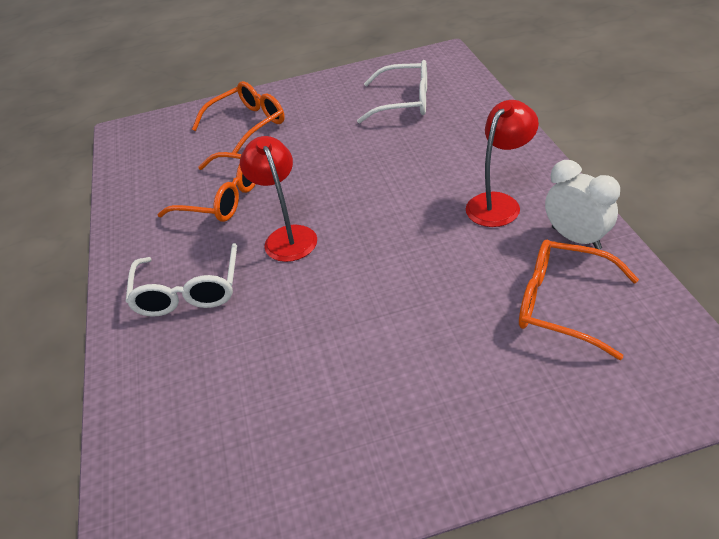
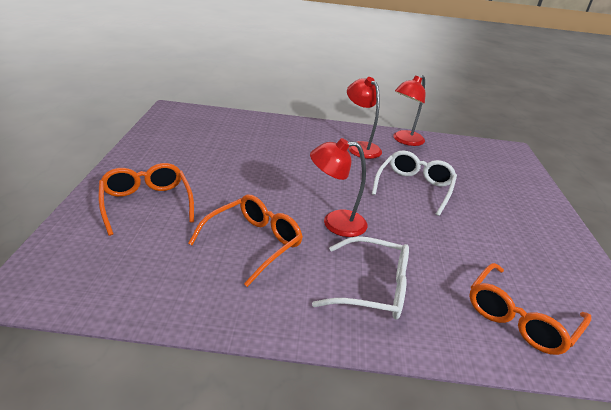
camera: 80 degrees left, 10 degrees down
white glasses [357,60,427,123] -> white glasses moved to [372,150,457,216]
orange glasses [519,240,639,360] -> orange glasses moved to [469,263,591,355]
white clock [545,160,620,250] -> red lamp [393,75,426,146]

